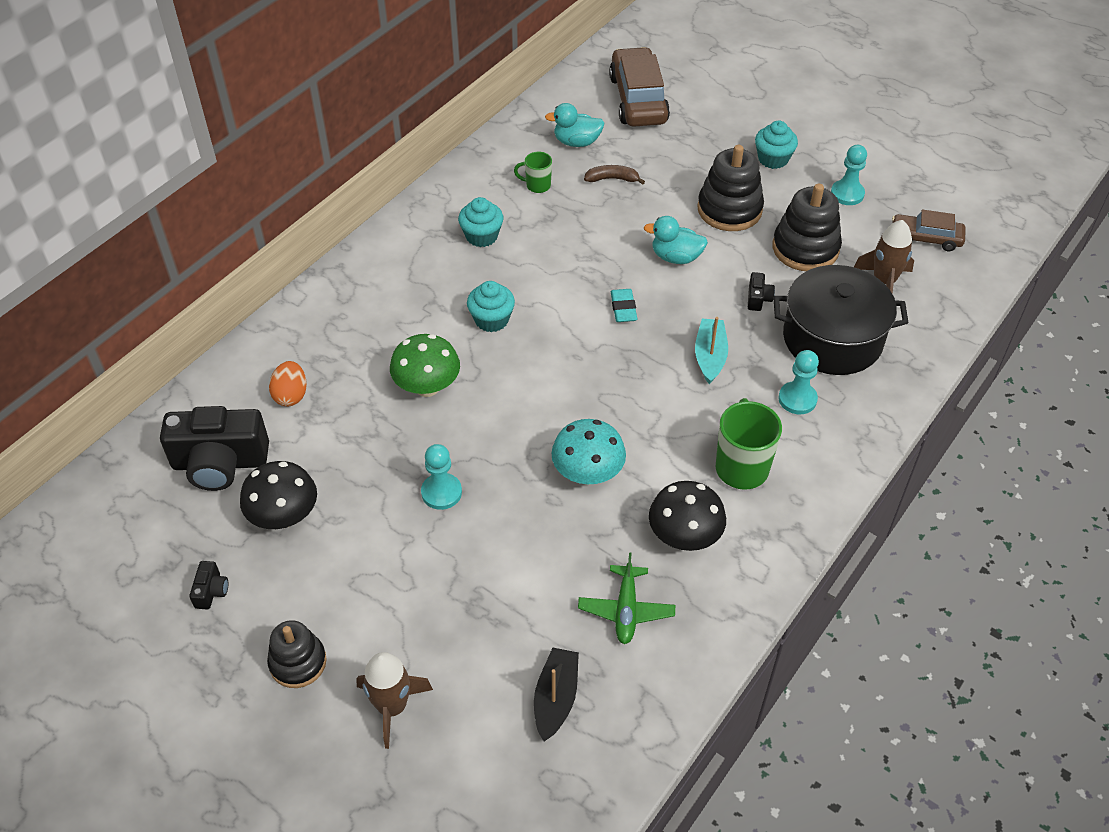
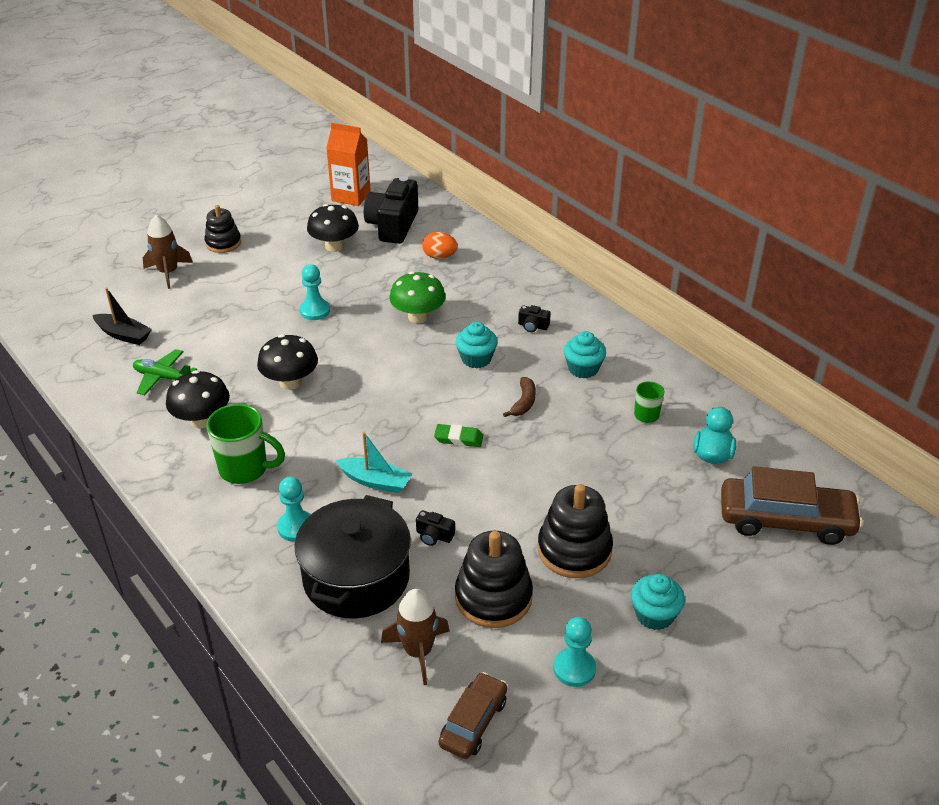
camera: 105 degrees right, 10 degrees down
black camera [189,561,228,609] -> black camera moved to [518,305,551,332]
turquoise mushroom [552,419,626,485] -> black mushroom [257,334,318,390]
brown banana [584,165,645,185] -> brown banana moved to [503,377,536,417]
turquoise eraser [611,289,637,322] -> green eraser [434,424,483,447]
turquoise duck [644,216,708,264] -> none
none -> orange carton [326,123,371,206]

